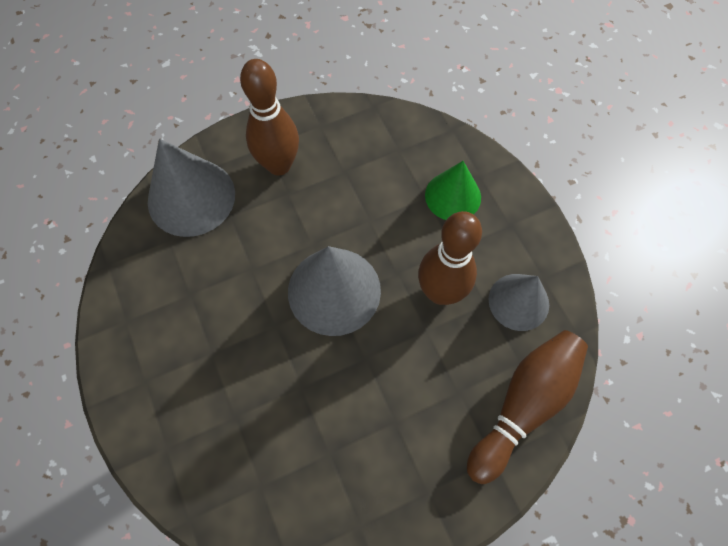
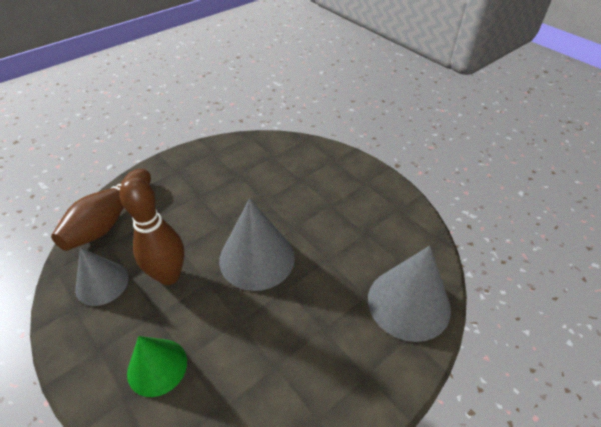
camera: 165 degrees right, 20 degrees down
brown bowling pin [240,59,299,175] -> none

